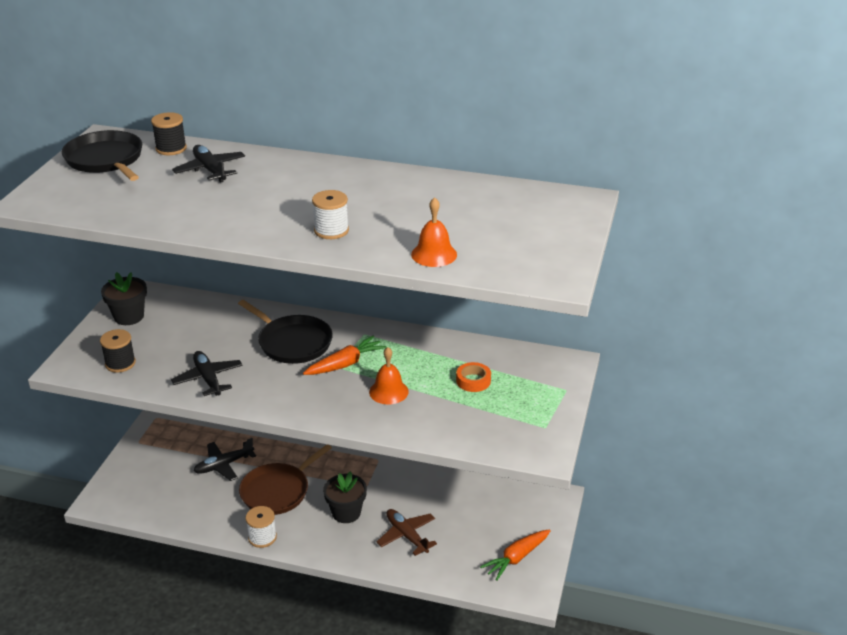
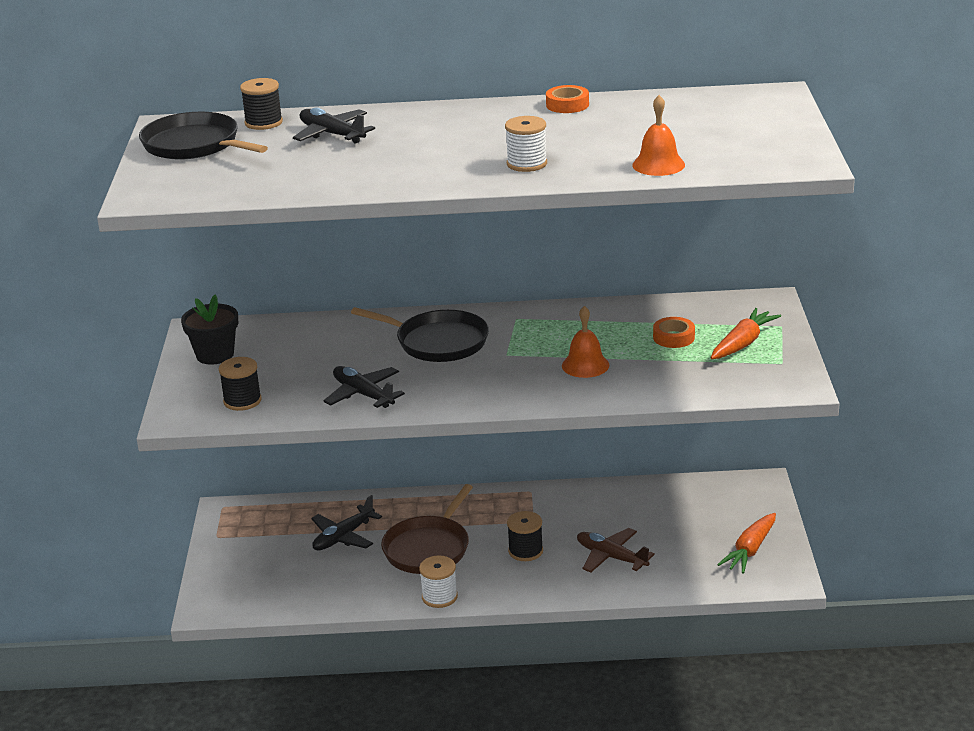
camera: 15 degrees left, 5 degrees down
orange carrot [303,336,387,375] -> orange carrot moved to [711,308,781,359]
black flower pot [323,471,367,523] -> black spool [507,511,543,561]
none -> orange tape [546,85,589,113]

